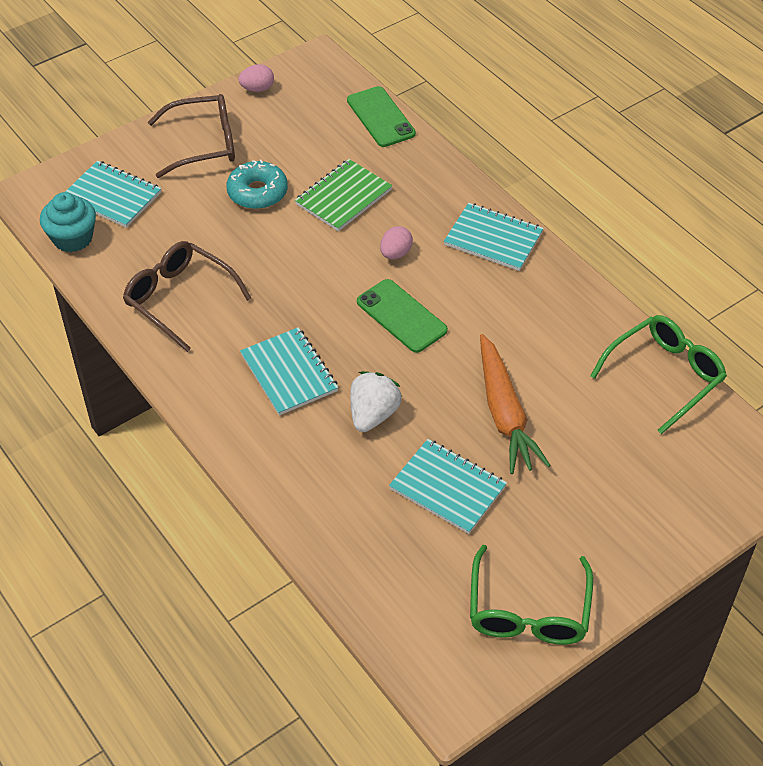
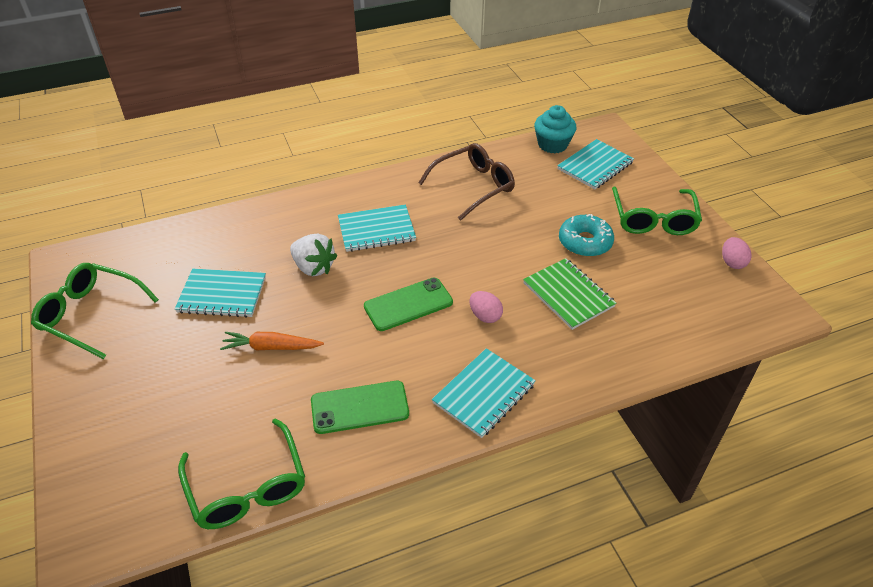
camera: 105 degrees right, 5 degrees down
brown glasses [148,94,235,178] -> green glasses [612,187,702,235]
green phone [347,86,416,147] -> green phone moved to [311,381,409,434]
turquoise notebook [389,439,507,534] -> turquoise notebook turned 45 degrees clockwise [175,269,266,318]
orange carrot [480,334,551,474] -> orange carrot [220,332,324,351], size x0.65

